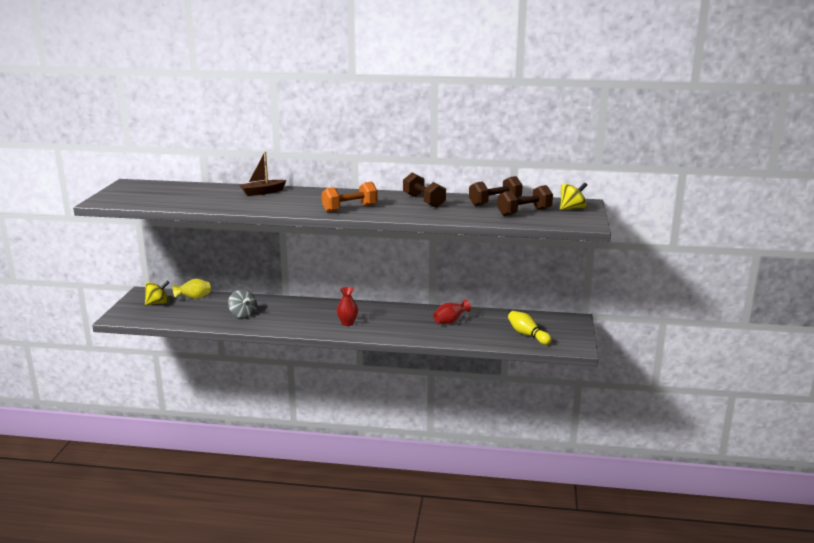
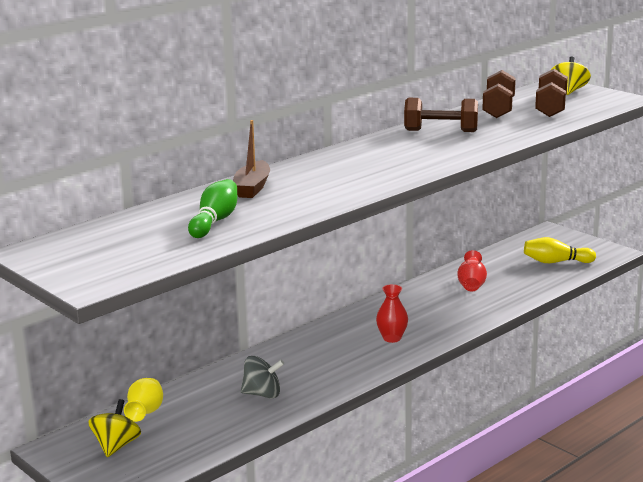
camera: 50 degrees left, 0 degrees up
orange dumbbell [322,182,378,212] -> none
none -> green bowling pin [188,179,237,238]

